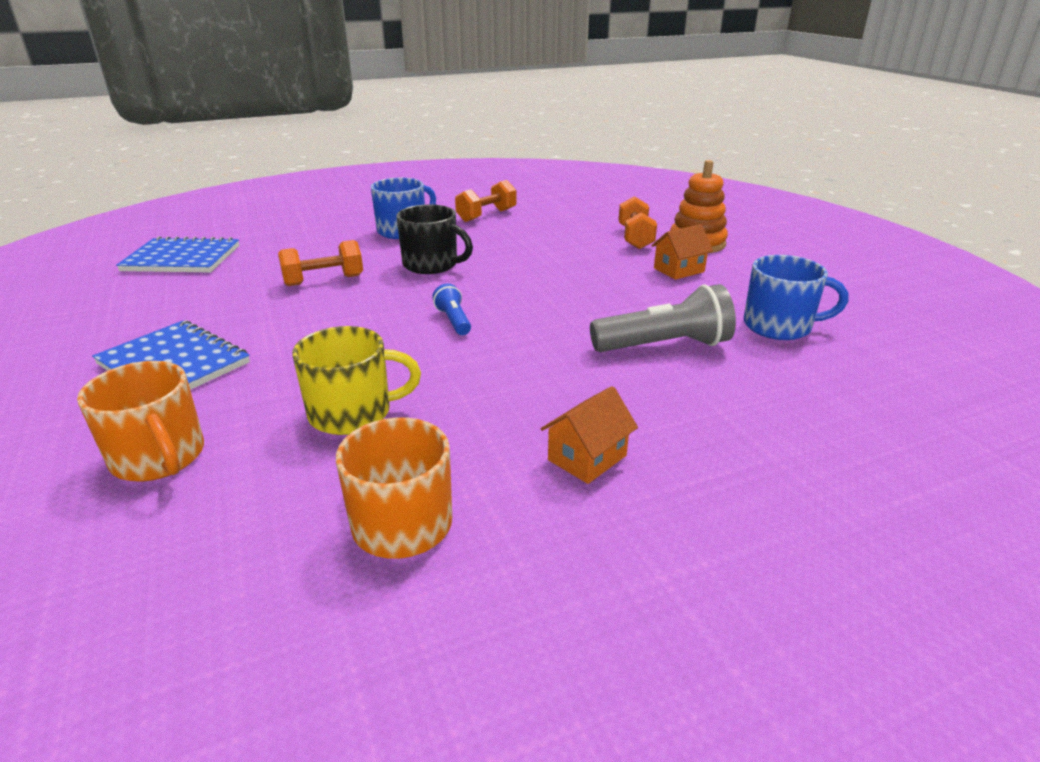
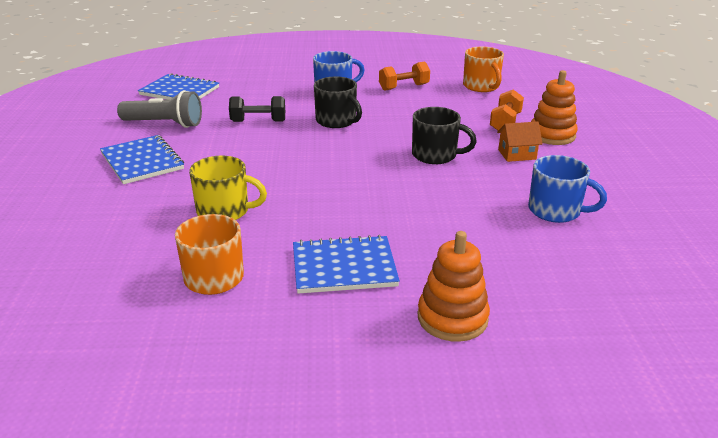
camera: 20 degrees right, 0 degrees up
orange mug [77,361,204,482] -> orange mug moved to [463,47,504,92]
orange dumbbell [278,240,363,286] -> black dumbbell [229,96,285,122]
blue flashlight [432,283,471,335] -> none
orange house [541,386,638,484] -> blue notebook [293,235,400,294]
grey flashlight [590,284,736,352] -> grey flashlight moved to [117,90,202,128]
none -> black mug [412,107,477,164]
none -> orange stacking toy [418,231,490,342]

